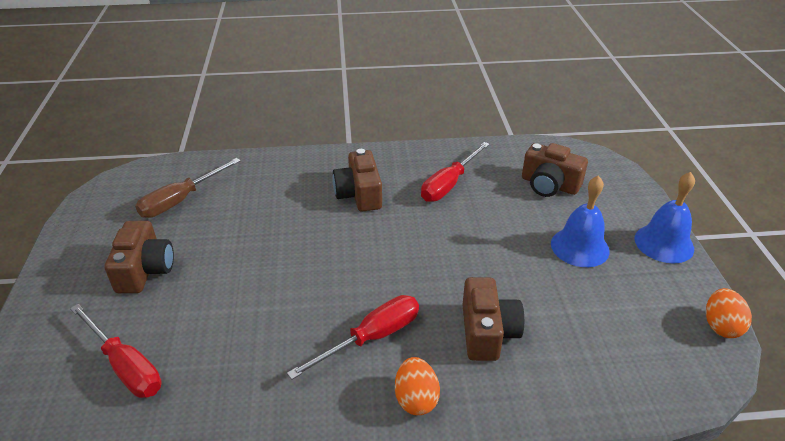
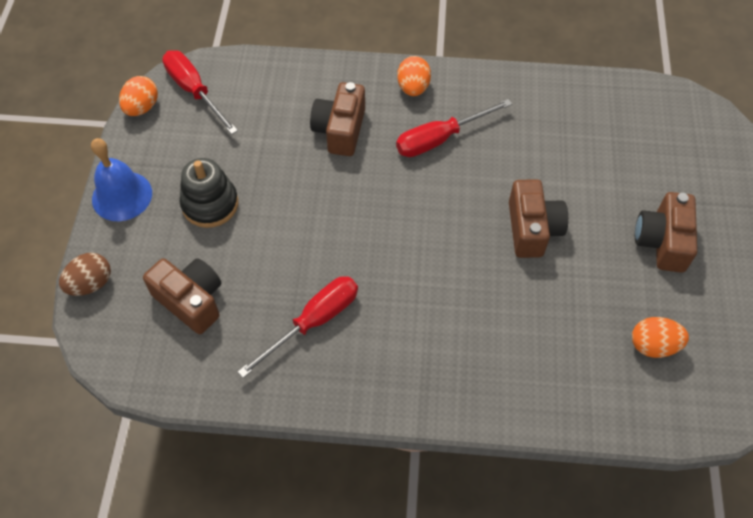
camera: 170 degrees left, 20 degrees up
red screwdriver [70,304,162,398] -> red screwdriver moved to [162,50,238,135]
brown screwdriver [135,158,241,218] -> orange egg [632,317,689,358]
brown camera [332,149,382,212] -> brown camera moved to [509,179,568,258]
blue bell [551,175,610,267] -> black stacking toy [180,158,238,228]
none -> brown egg [59,253,111,296]

